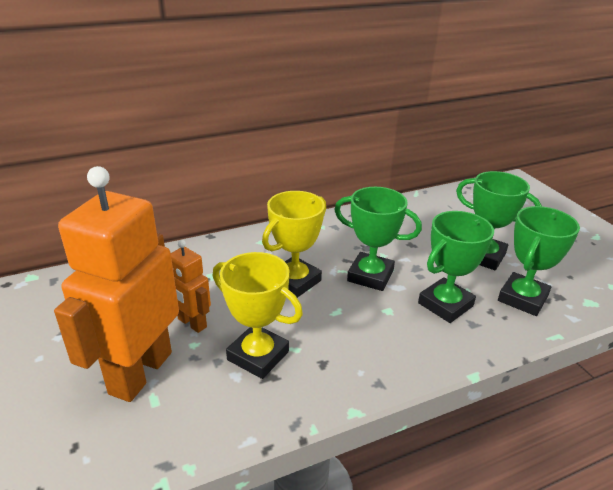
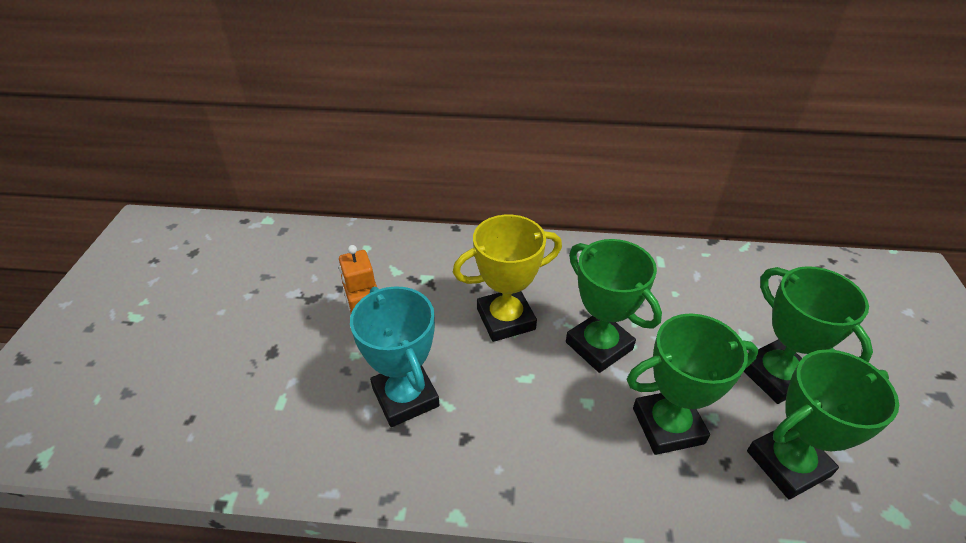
camera: 30 degrees right, 10 degrees up
orange robot [54,166,179,402] -> none
yellow trophy [213,252,303,379] -> turquoise trophy [350,286,439,427]

